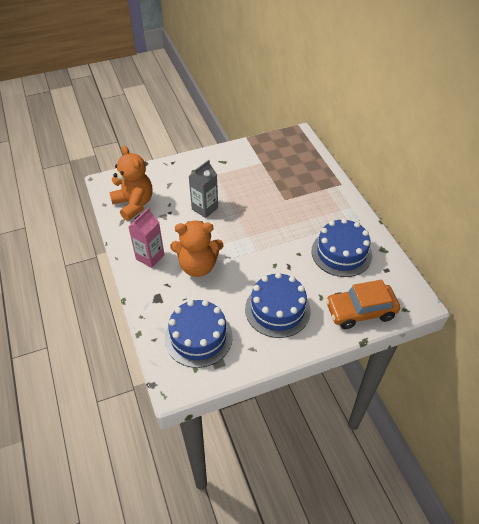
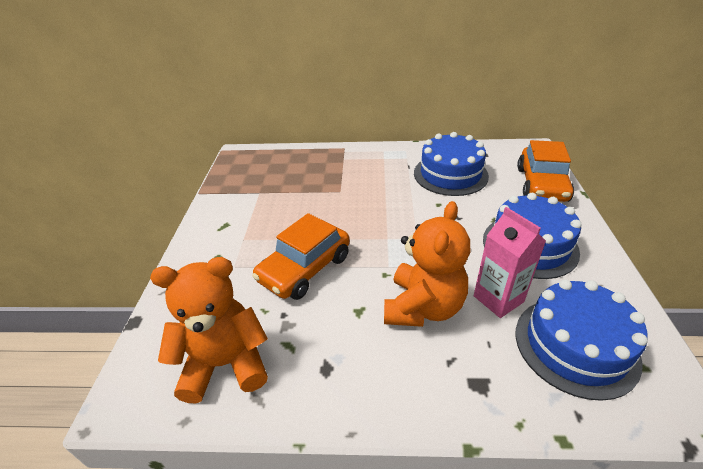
camera: 65 degrees left, 10 degrees down
pink carton [129,207,165,268] -> pink carton moved to [474,207,546,318]
grey carton [189,160,218,218] -> orange car [252,213,350,300]

